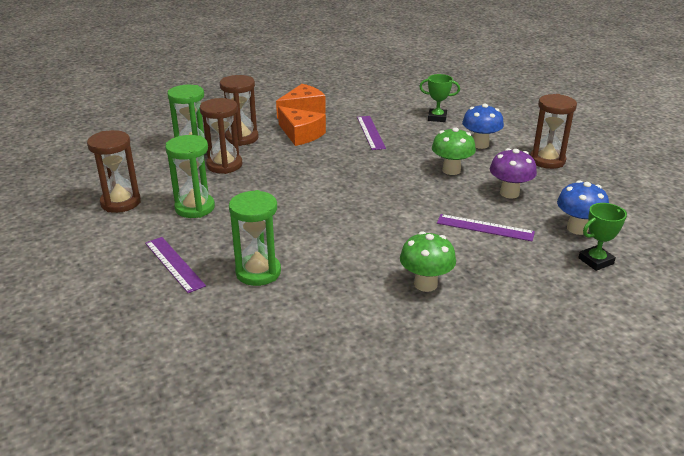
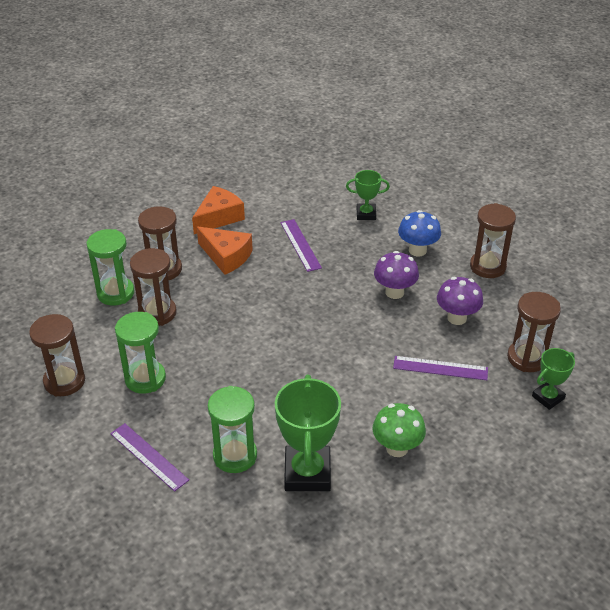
camera: 10 degrees left, 10 degrees up
green mushroom [432,127,476,175] -> purple mushroom [374,251,419,299]
blue mushroom [557,180,609,235] -> brown hourglass [507,292,561,372]
none -> green trophy [275,375,341,491]

